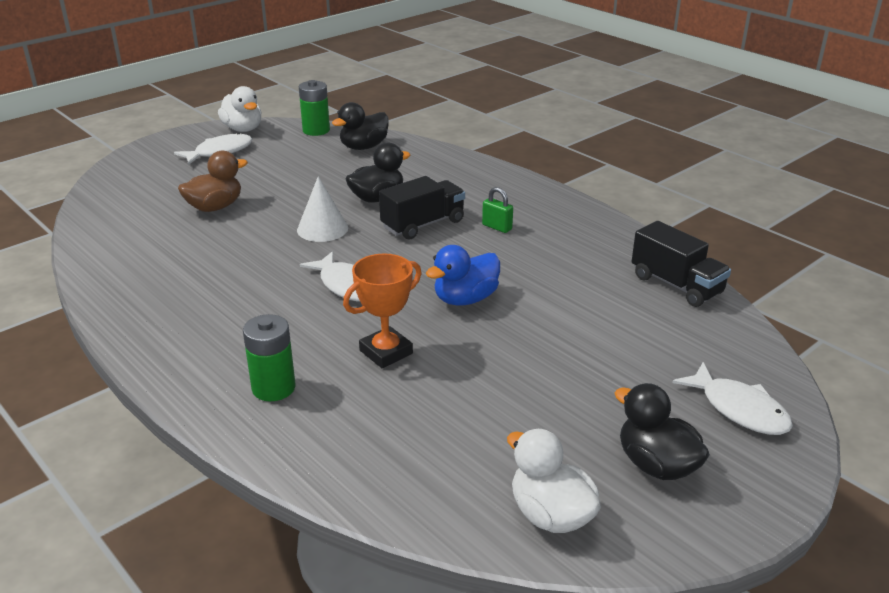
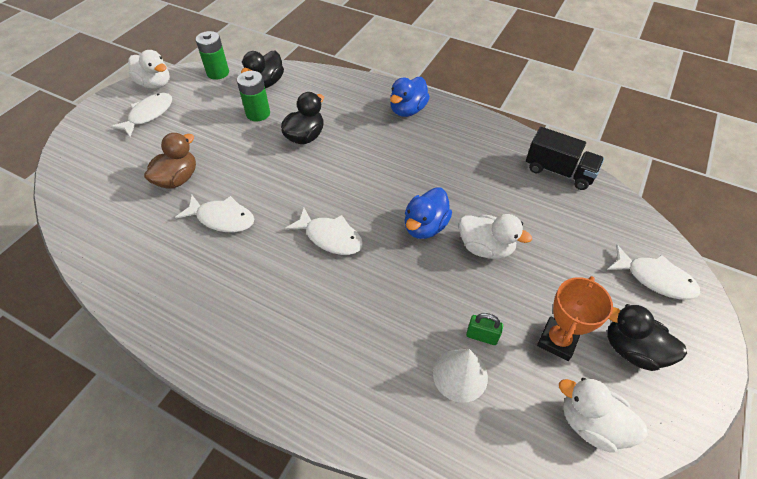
camera: 20 degrees left, 20 degrees up
green battery [243,314,295,401] -> green battery moved to [237,71,270,121]
white cone [297,176,348,242] -> white cone moved to [433,349,488,403]
orange trophy [343,254,422,368] -> orange trophy moved to [537,276,613,361]
black truck [379,176,465,239] -> none
green padlock [482,187,513,233] -> green padlock moved to [466,313,503,345]
none -> white fish [175,195,254,232]
none -> blue duck [390,77,430,117]
none -> white duck [459,214,532,259]

